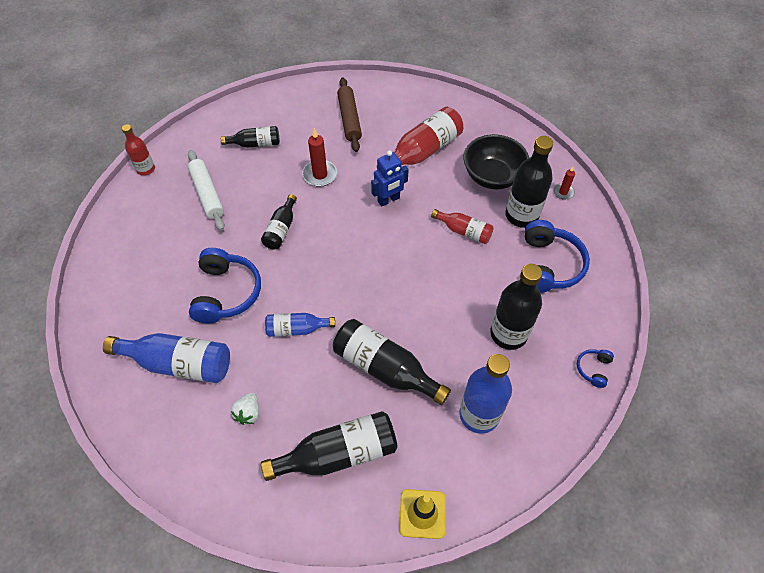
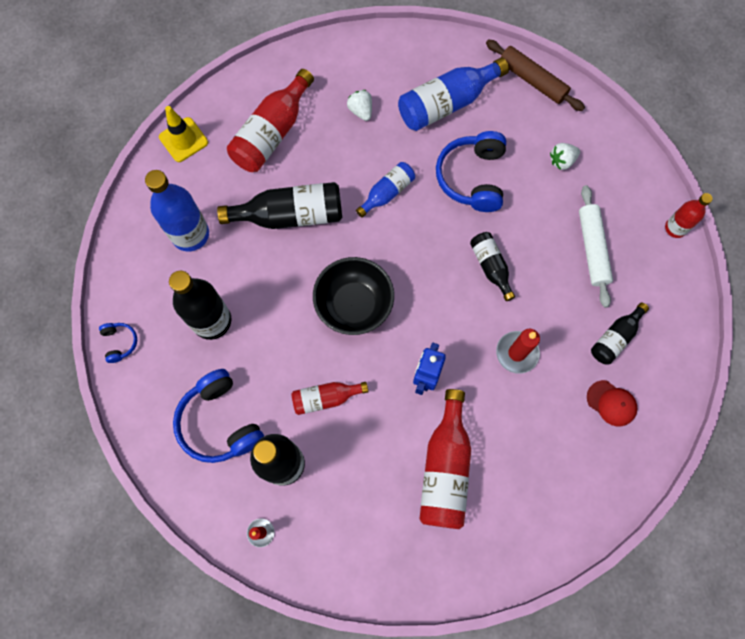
camera: 140 degrees right, 15 degrees up
white rolling pin [188,150,225,231] -> white rolling pin turned 60 degrees clockwise [579,185,613,308]
blue headphones [189,248,261,324] -> blue headphones turned 45 degrees clockwise [436,131,506,212]
black bottle [261,411,398,481] -> red bottle [227,69,314,172]
brown rolling pin [337,77,362,152] -> brown rolling pin moved to [486,39,585,111]
black bowl [463,134,529,189] -> black bowl moved to [313,257,394,335]
none -> white strawberry [550,143,580,170]
none -> red cap [587,380,638,426]

